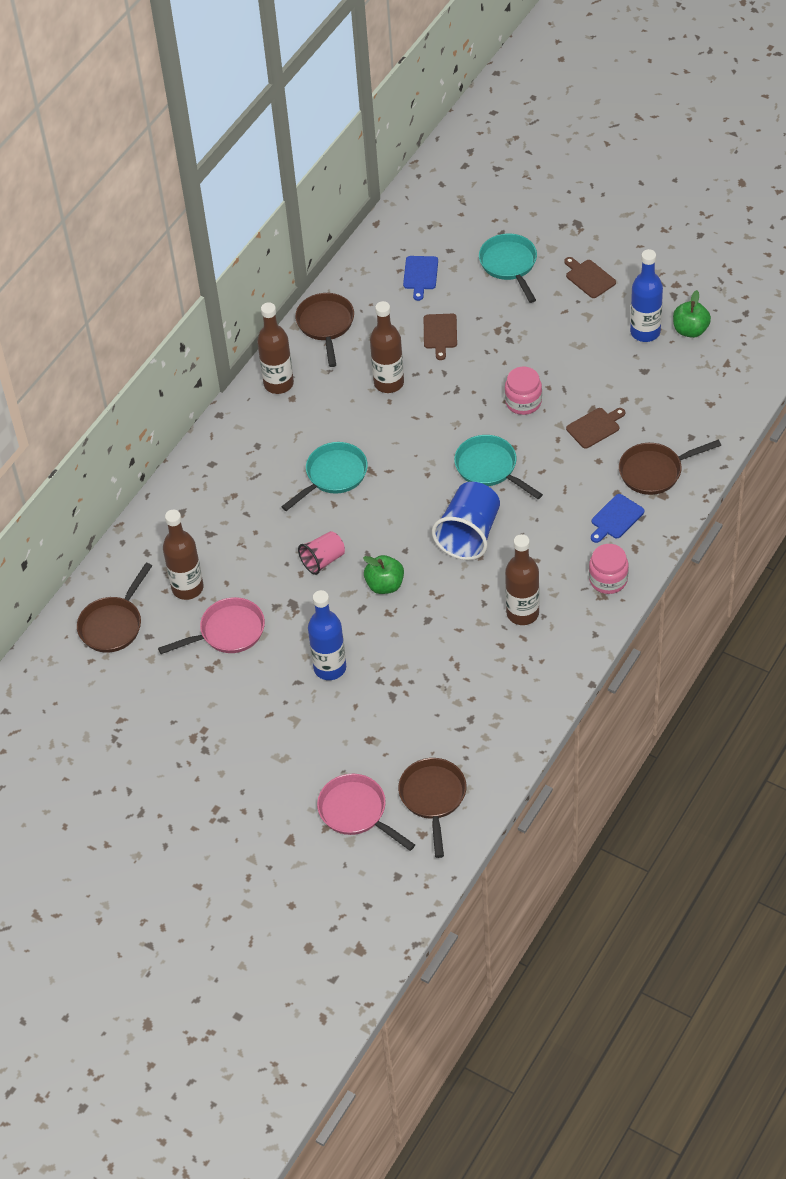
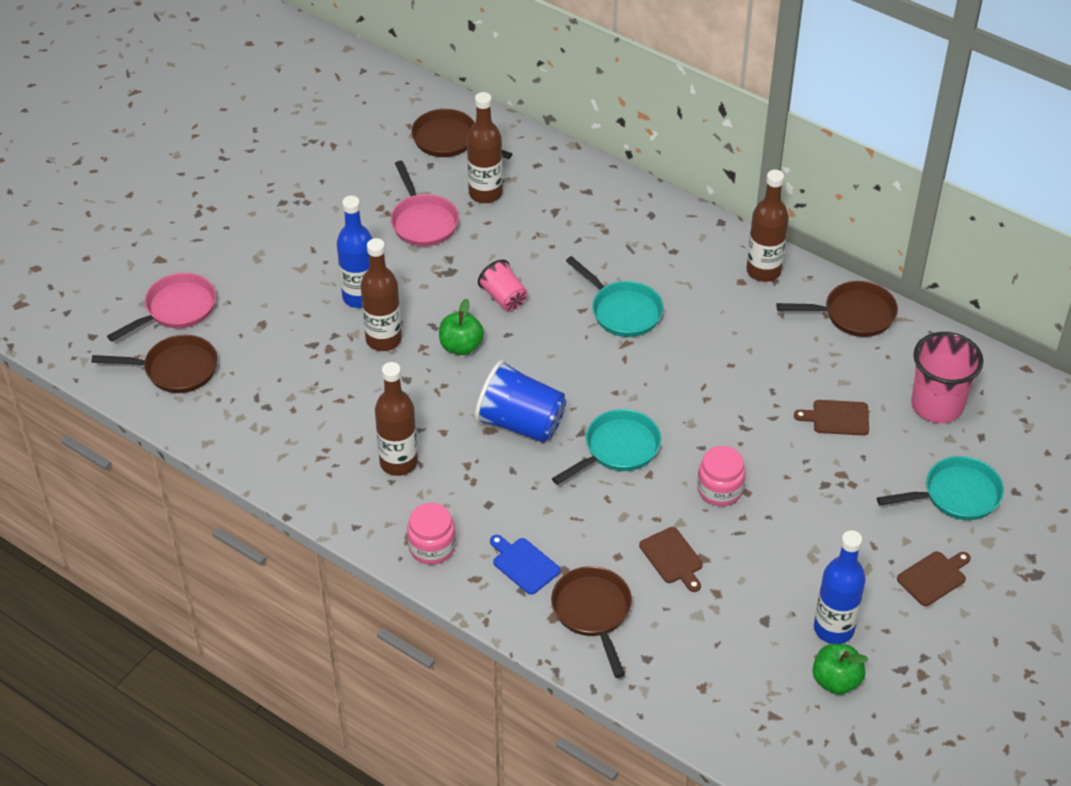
camera: 90 degrees right, 5 degrees down
brown bottle [370,301,404,393] -> brown bottle moved to [360,238,402,351]
blue cutting board [403,256,438,301] -> pink cup [911,332,984,423]

